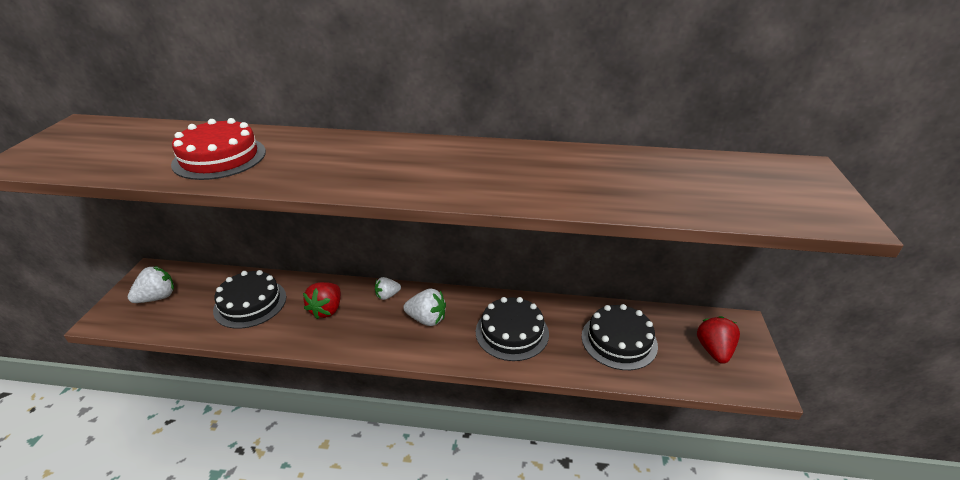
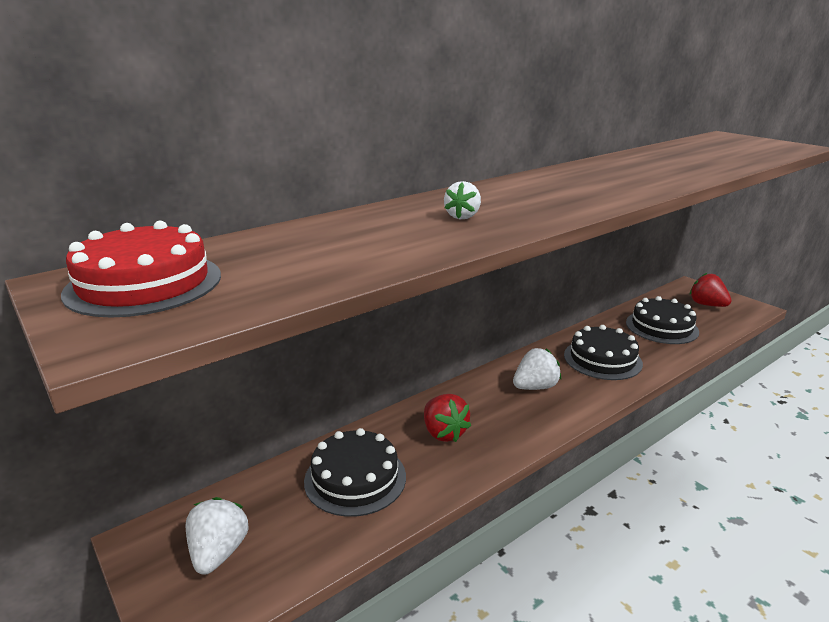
camera: 45 degrees left, 10 degrees down
red cake [171,118,266,180] -> red cake moved to [61,221,221,317]
white strawberry [375,277,401,300] -> white strawberry moved to [444,181,481,219]

